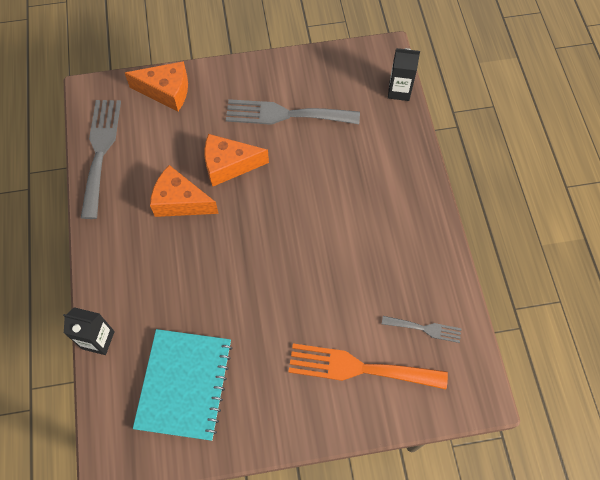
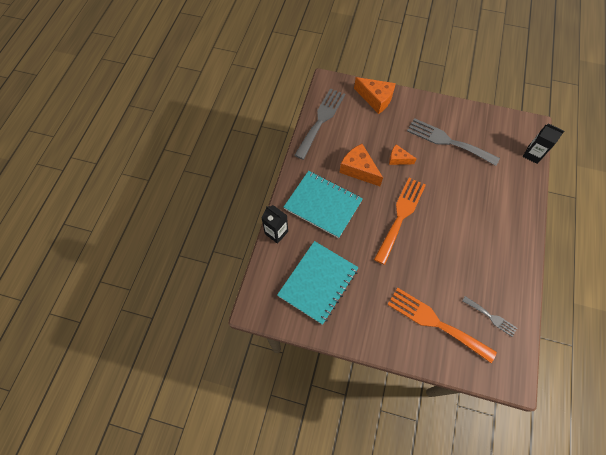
camera: 25 degrees right, 0 degrees up
orange cheese [204,134,269,187] -> orange cheese [389,144,417,165], size x0.60
none -> turquoise notebook [284,171,363,238]
none -> orange fork [374,178,426,265]

